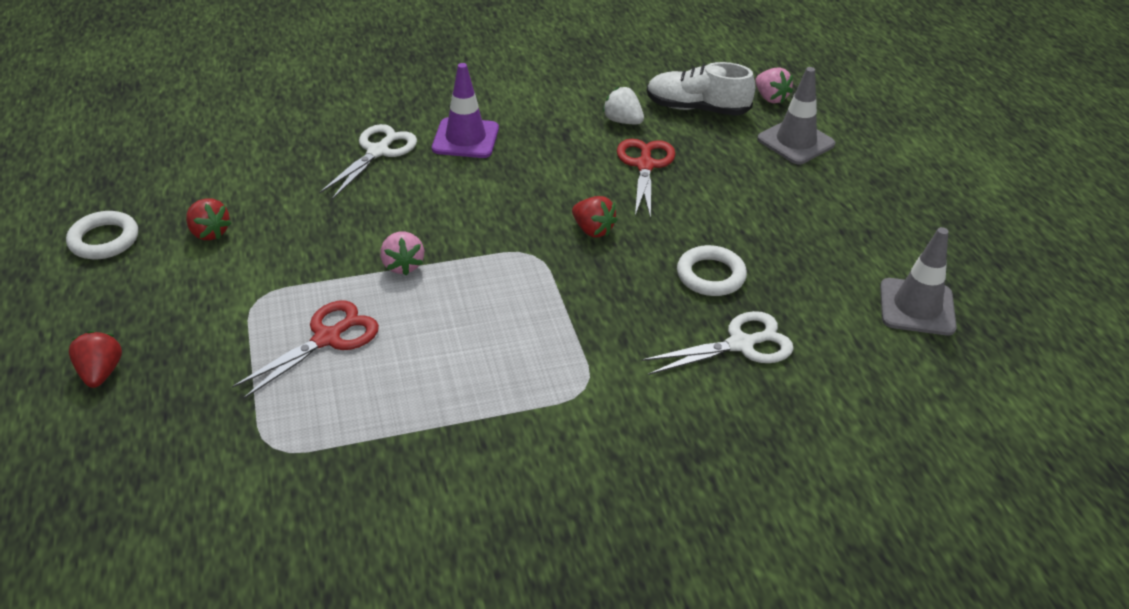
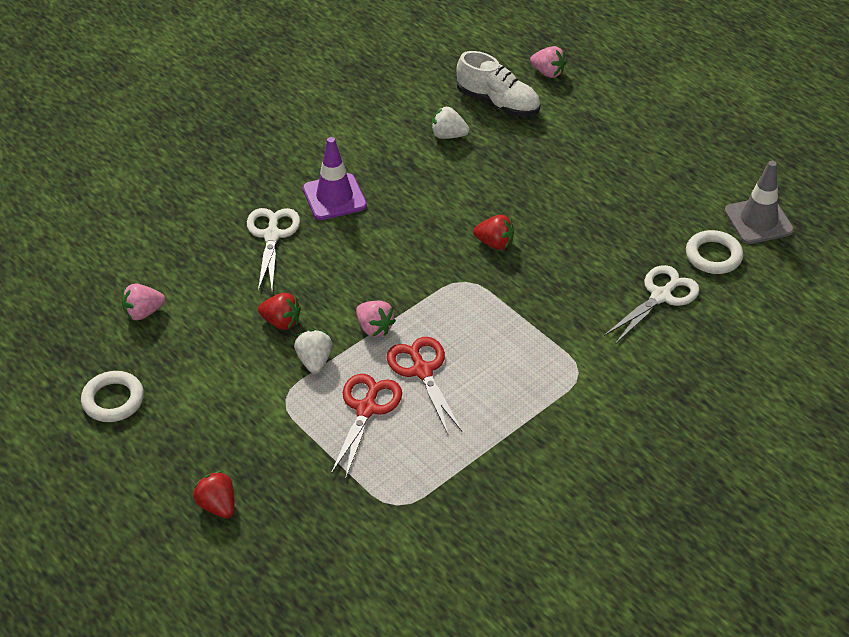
camera: 25 degrees left, 5 degrees up
red strawberry [186,198,231,240] -> red strawberry moved to [258,293,301,330]
red scissors [617,139,675,219] -> red scissors moved to [387,337,462,434]
white shoe [647,62,755,116] -> white shoe turned 135 degrees counterclockwise [456,51,541,117]
white ring [677,245,747,296] -> white ring moved to [686,230,743,274]
grey traffic cone [757,67,835,164] -> none
none -> pink strawberry [122,284,165,320]
none -> white strawberry [294,330,332,374]

